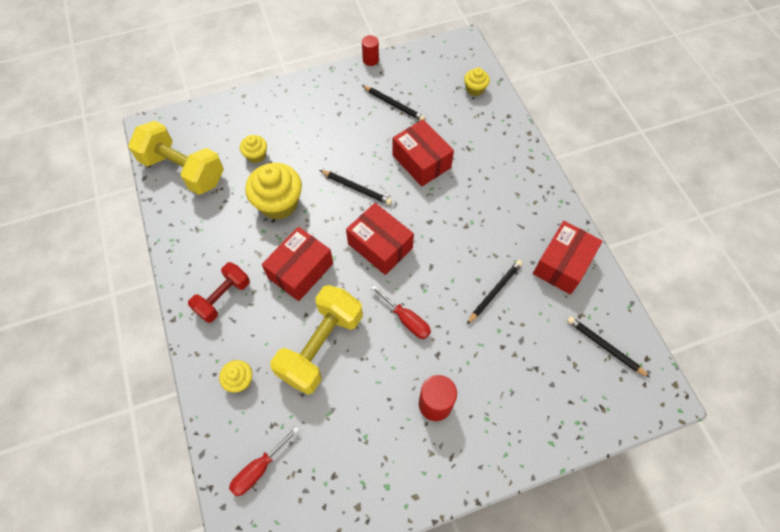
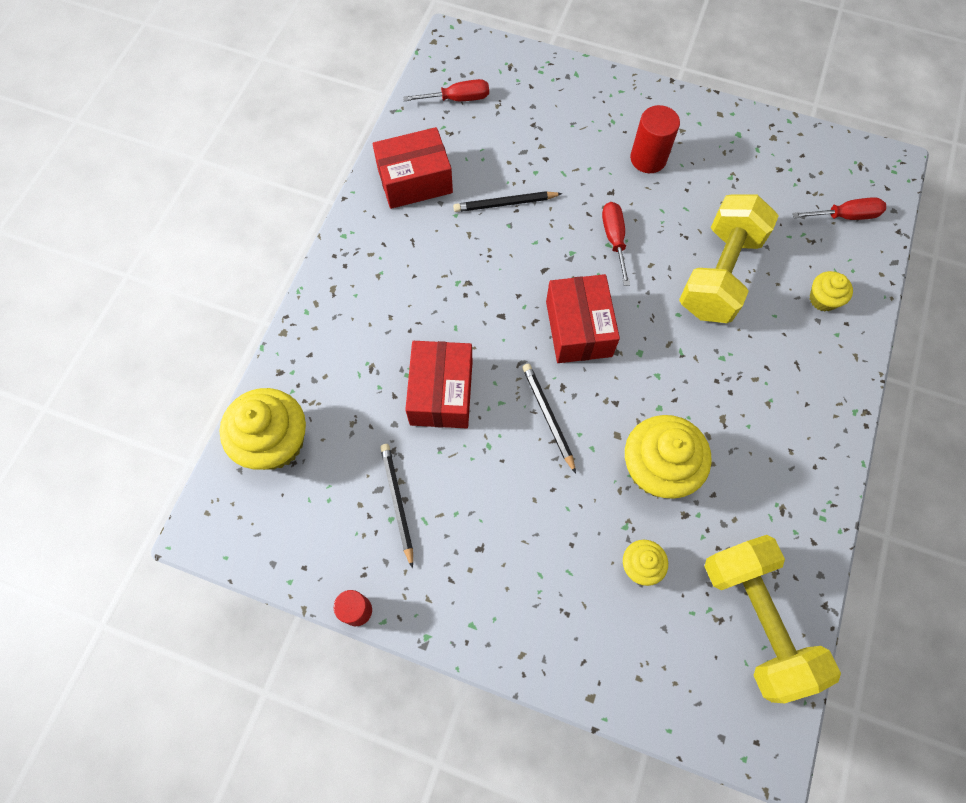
camera: 140 degrees left, 5 degrees up
red dumbbell [188,262,250,323] -> none
red box [262,227,333,301] -> none
yellow dumbbell [270,285,363,395] -> yellow dumbbell turned 45 degrees counterclockwise [679,195,779,323]
yellow cupcake [464,68,490,96] -> yellow cupcake [220,388,306,470], size x1.94
black pencil [567,316,650,378] -> red screwdriver [403,79,489,101]

